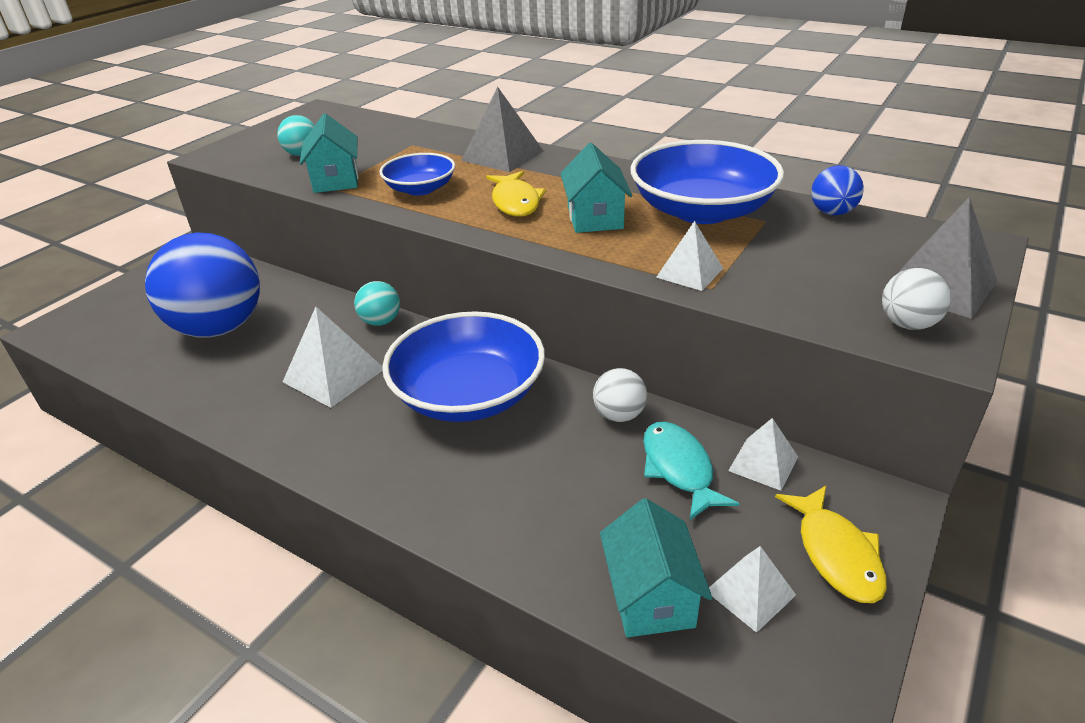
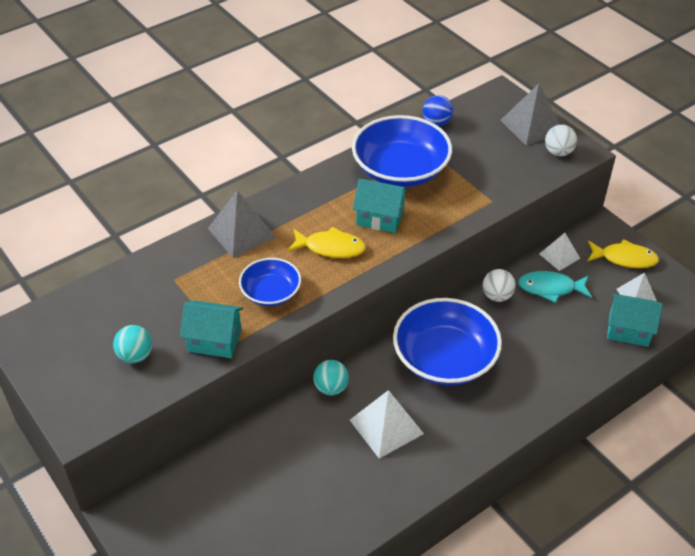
camera: 70 degrees left, 10 degrees up
blue ball [145,233,260,338] -> none
white pyramid [656,221,723,291] -> none

